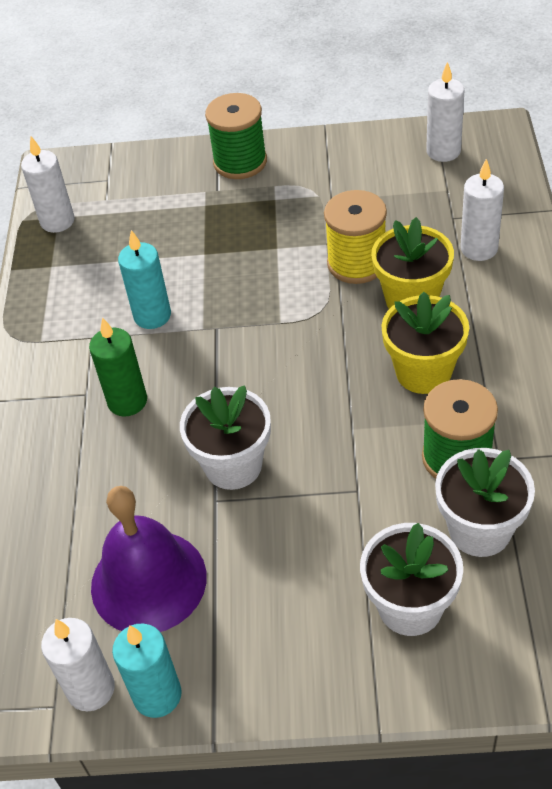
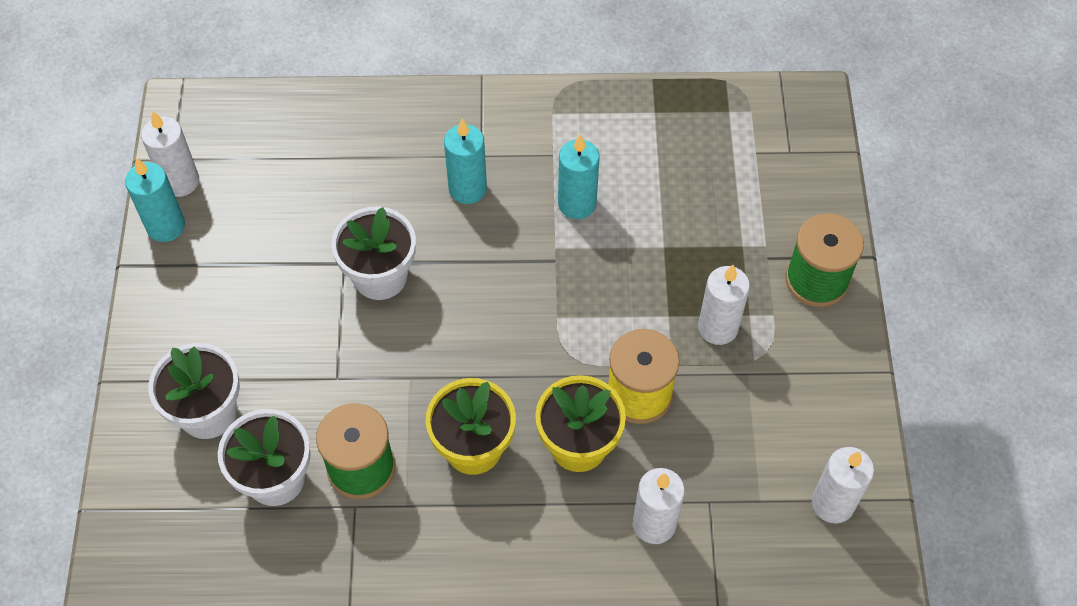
camera: 85 degrees right, 10 degrees up
white candle [21,136,75,233] -> white candle moved to [698,265,750,345]
green candle [89,317,147,416] -> turquoise candle [444,119,487,204]
purple bell [91,486,207,632] -> none

